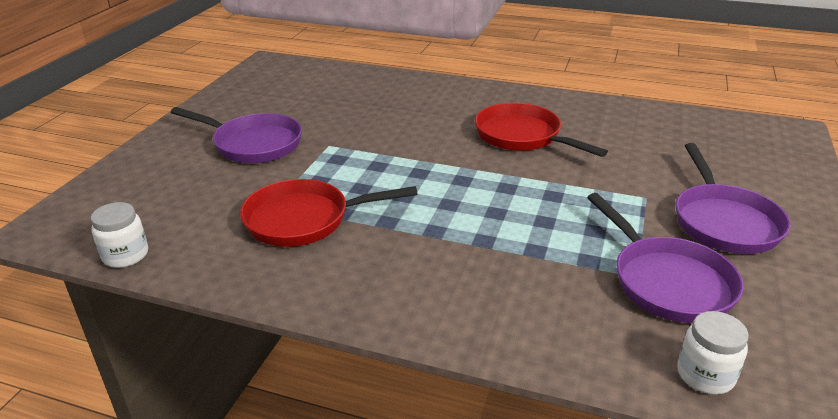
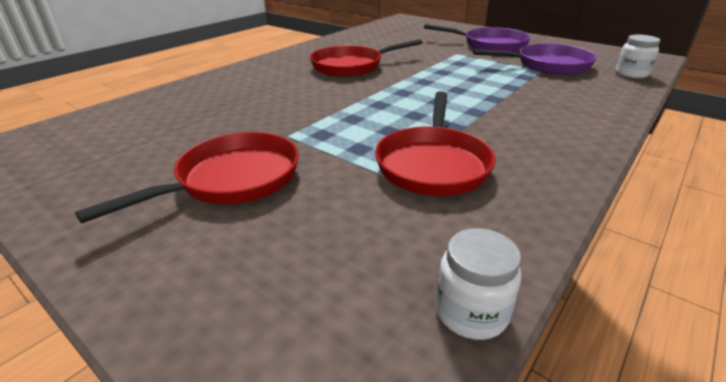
camera: 70 degrees left, 0 degrees up
purple pan [171,107,302,163] -> red pan [75,132,299,223]

